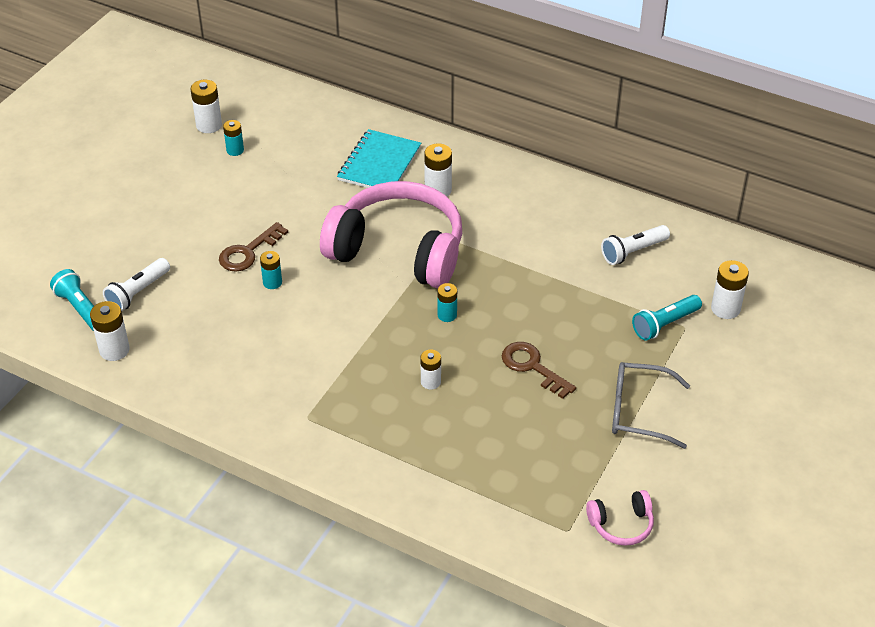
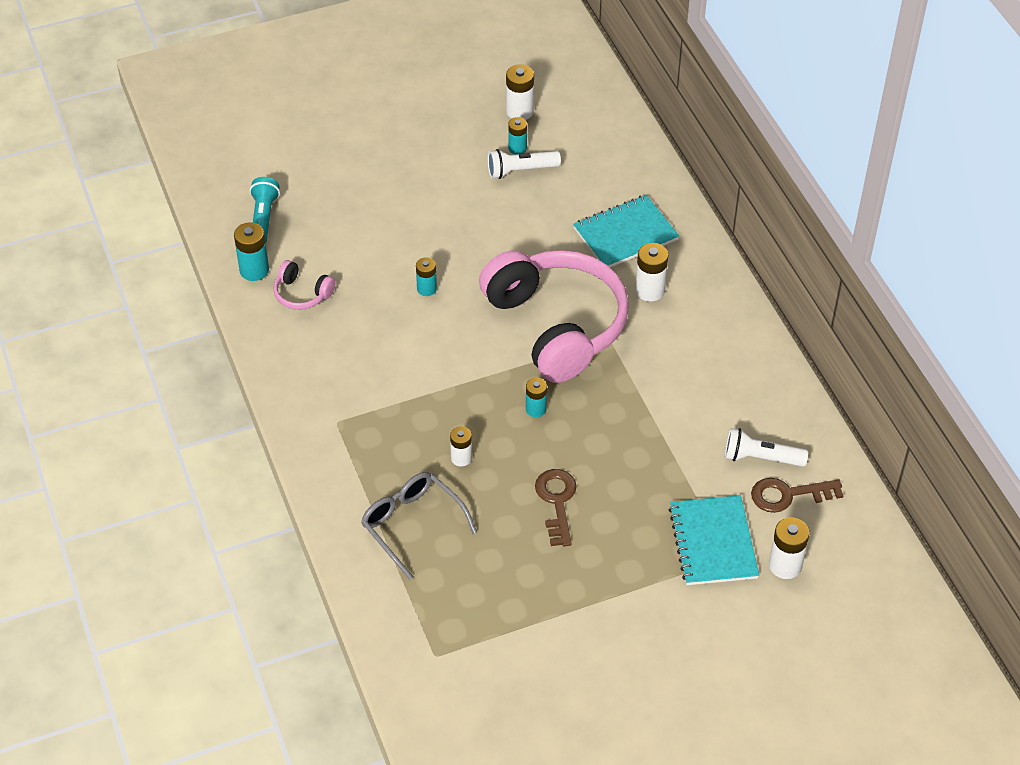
camera: 40 degrees right, 5 degrees up
white battery [90,301,130,361] -> turquoise battery [234,222,269,281]
white flashlight [103,258,170,311] -> white flashlight moved to [488,149,561,179]
brown key [219,222,288,272] -> brown key moved to [751,478,844,513]
pink headphones [586,490,654,546] -> pink headphones moved to [273,260,336,310]
grey glasses [612,362,690,449] -> grey glasses moved to [361,472,477,580]
turquoise flashlight [632,295,702,341] -> turquoise notebook [669,495,759,585]

